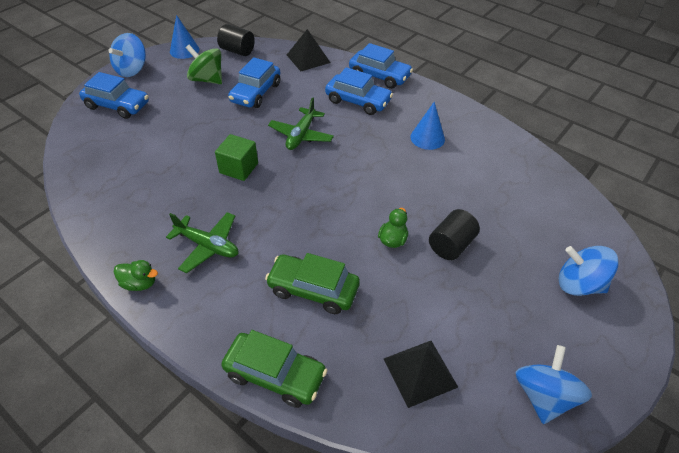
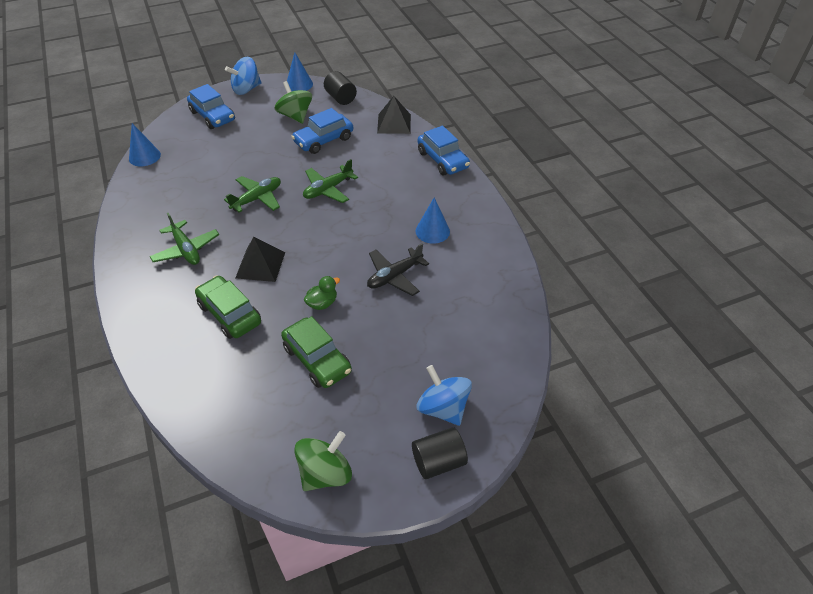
camera: 30 degrees right, 0 degrees up
green duck [114,260,158,291] -> none
green cube [215,134,258,181] -> green plane [224,176,281,213]
green car [221,330,327,408] -> green car moved to [281,316,352,388]
blue car [325,67,393,115] -> none
black pyramid [384,341,458,408] -> black pyramid moved to [235,237,285,282]
black cylinder [429,209,480,260] -> black cylinder moved to [412,427,468,479]
blue spinning top [515,345,592,424] -> green spinning top [294,431,352,491]
none -> blue cone [129,123,161,166]
none -> black plane [367,243,429,296]

